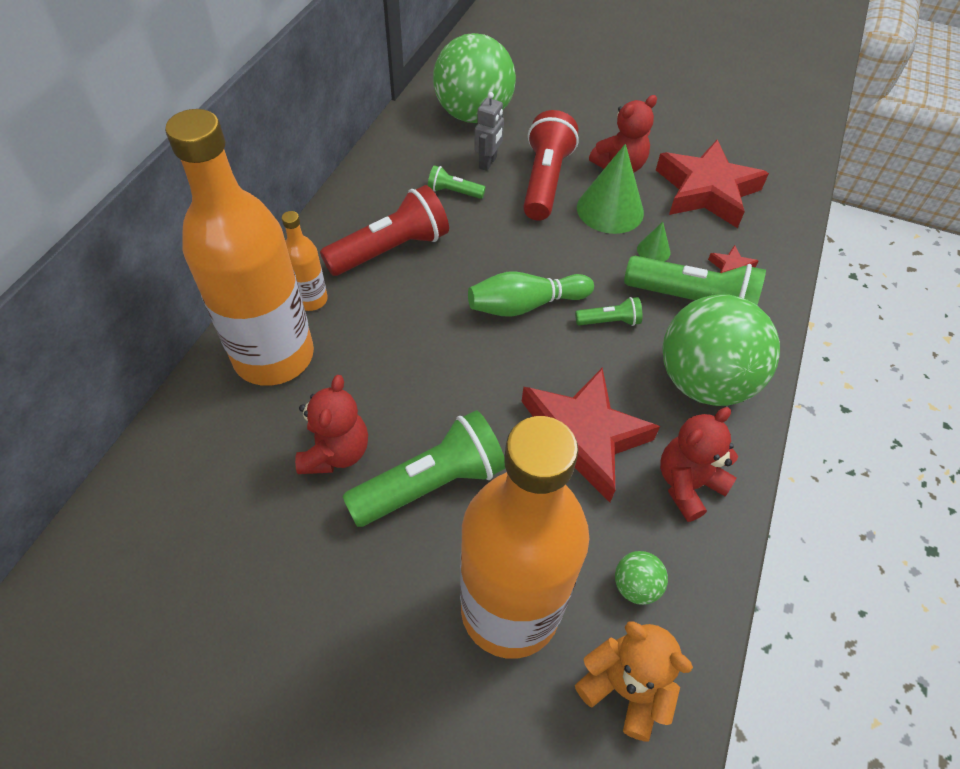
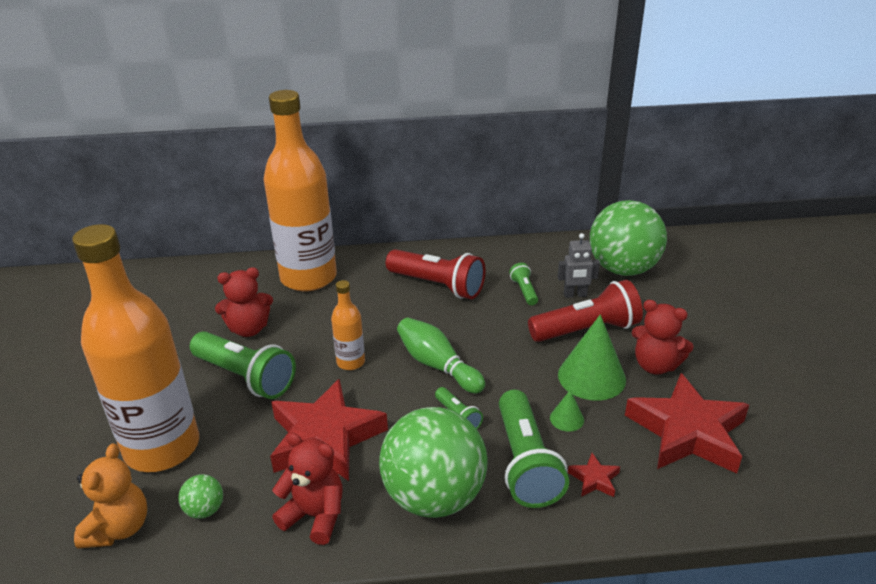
camera: 65 degrees right, 20 degrees down
orange bottle [282,211,328,311] -> orange bottle moved to [331,280,365,370]

